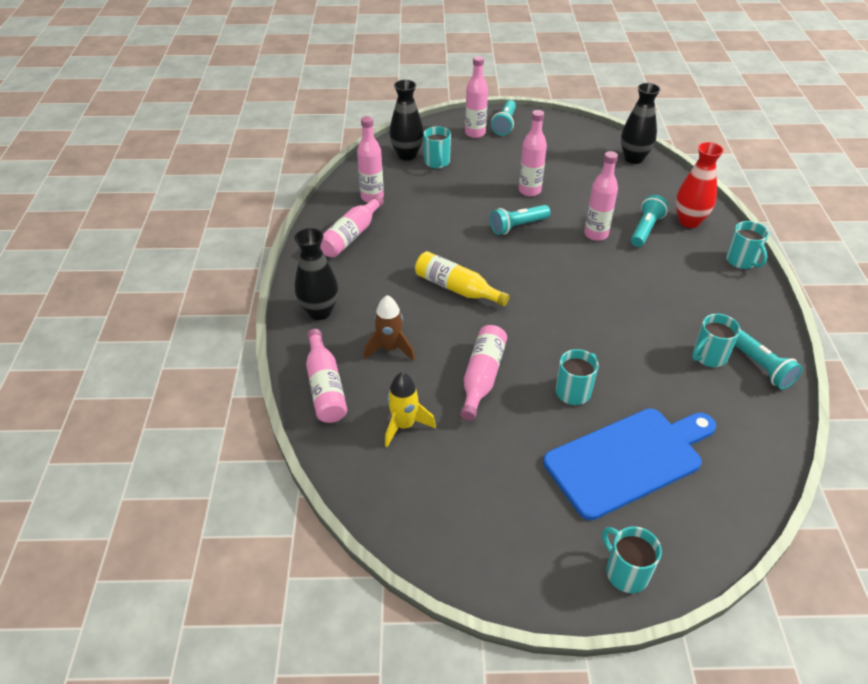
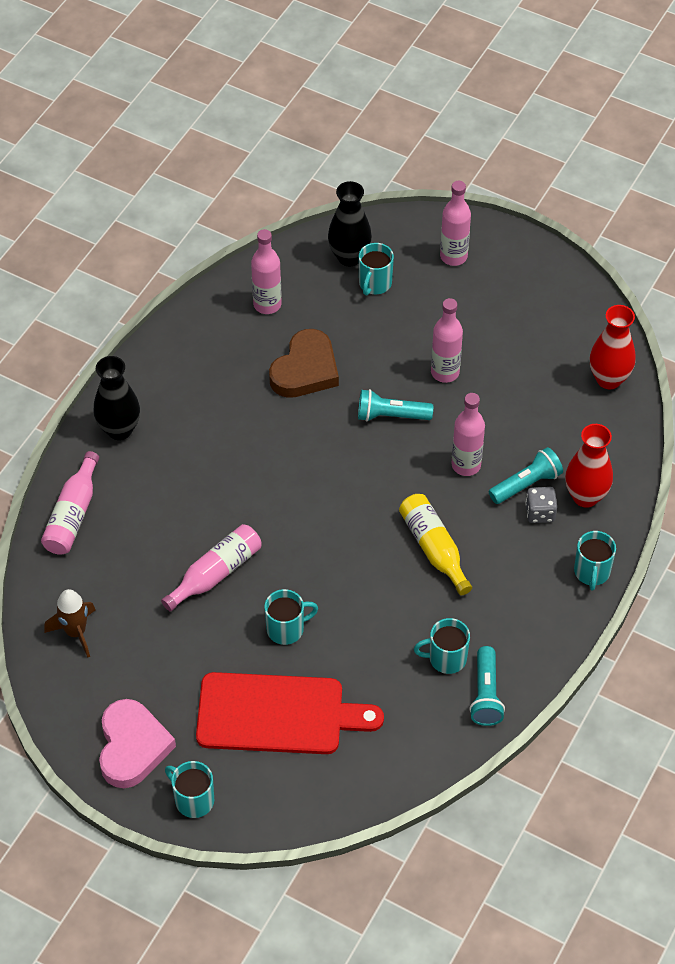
camera: 30 degrees right, 10 degrees up
pink bottle [320,195,384,258] -> none
brown rocket [364,295,415,361] -> brown rocket moved to [44,589,95,658]
yellow rocket [385,372,436,447] -> none
yellow bottle [415,251,510,306] -> yellow bottle moved to [399,494,472,595]
turquoise flashlight [491,100,516,136] -> none
blue cutting board [543,408,716,520] -> red cutting board [196,672,384,754]
turquoise mug [602,526,662,593] -> turquoise mug turned 45 degrees counterclockwise [165,761,214,818]
black vase [621,83,661,164] -> red vase [590,305,636,389]
none -> pink heart [99,699,176,788]
none -> brown heart [269,329,339,398]
none -> grey dice [525,487,557,523]

